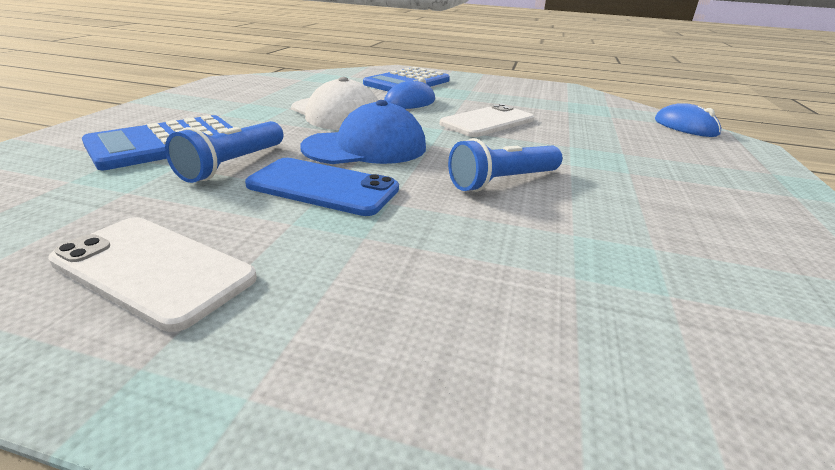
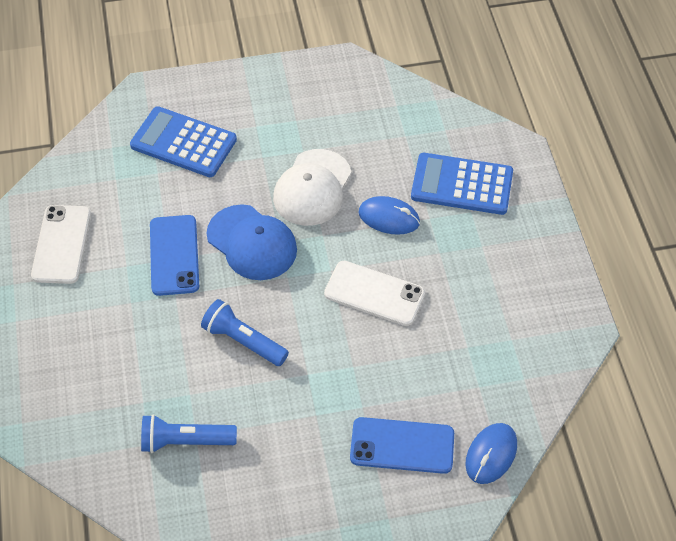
camera: 65 degrees right, 25 degrees up
blue flashlight [165,121,283,183] -> blue flashlight moved to [141,414,237,453]
none -> blue phone [350,417,454,474]

